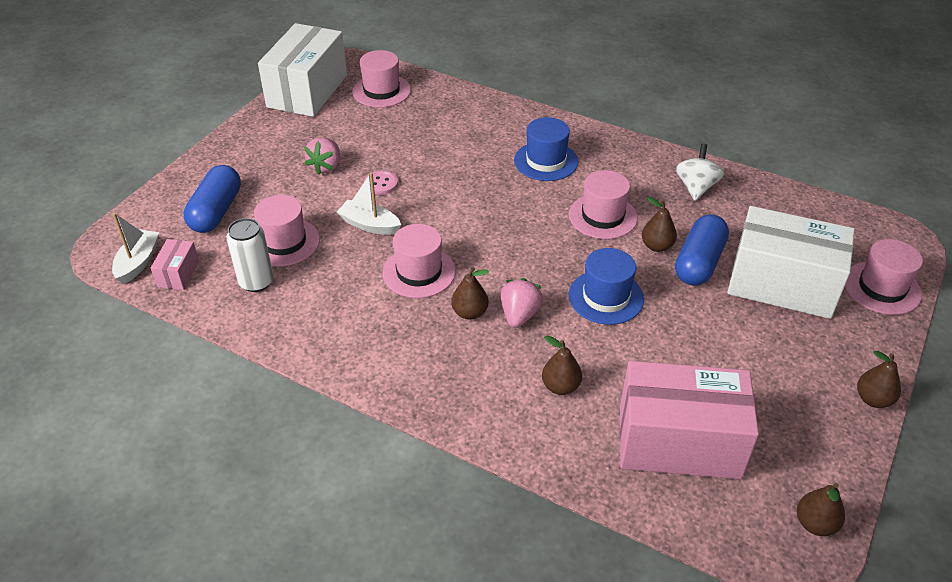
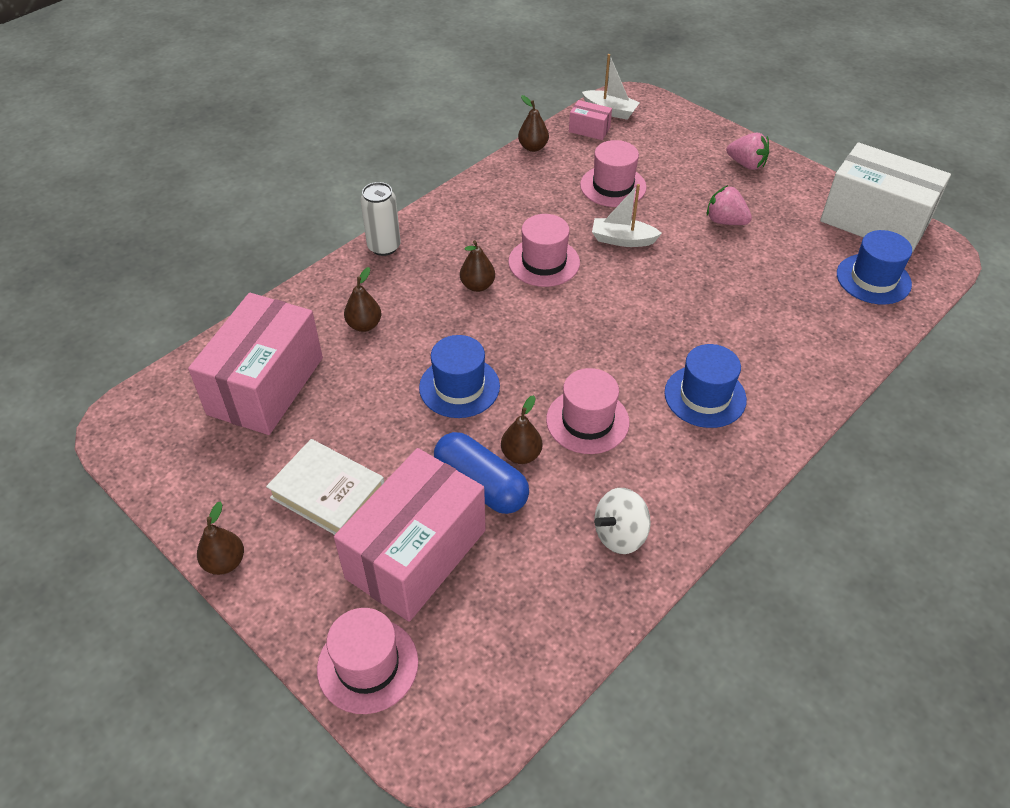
camera: 105 degrees right, 5 degrees up
blue capsule [183,165,241,233] -> none
white can [227,218,274,292] -> white can moved to [360,182,401,256]
white boat [337,172,401,235] -> white boat turned 120 degrees counterclockwise [592,184,662,247]
pink hat [352,50,411,108] -> blue hat [837,230,912,304]
pink button [364,170,398,195] -> none
pink strawberry [501,278,543,328] -> pink strawberry moved to [727,133,769,170]
white spinning top [676,144,724,201] -> white spinning top turned 120 degrees clockwise [594,488,650,554]
white box [727,206,855,319] -> pink box [334,448,486,622]
brown pear [797,483,845,536] -> brown pear moved to [518,95,549,152]
none -> white book [266,439,384,535]

